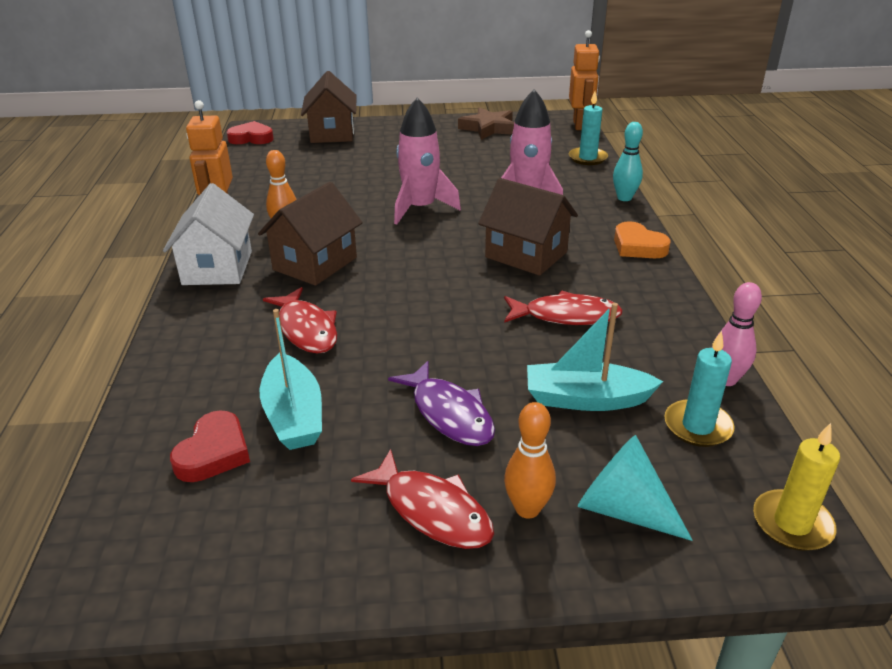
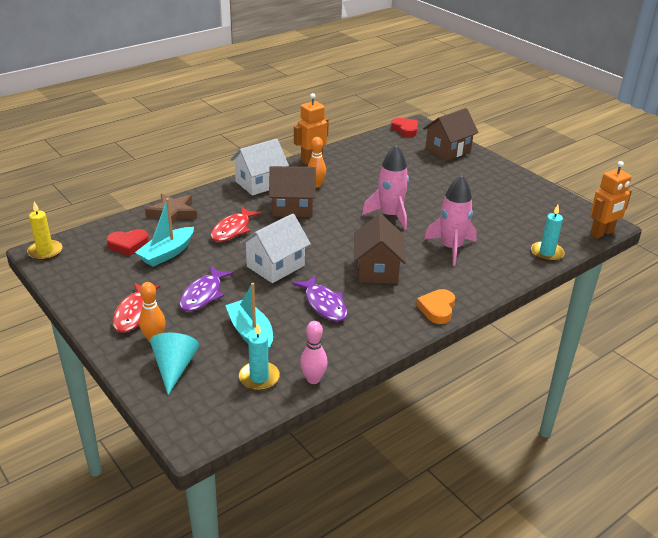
camera: 55 degrees right, 0 degrees up
brown star [458,107,514,140] -> brown star moved to [145,194,197,224]
red fish [504,291,623,325] -> purple fish [292,275,347,321]
turquoise bowling pin [613,122,643,201] -> none
yellow candle [753,423,840,551] -> yellow candle moved to [27,201,63,260]
none -> white house [240,214,311,283]

